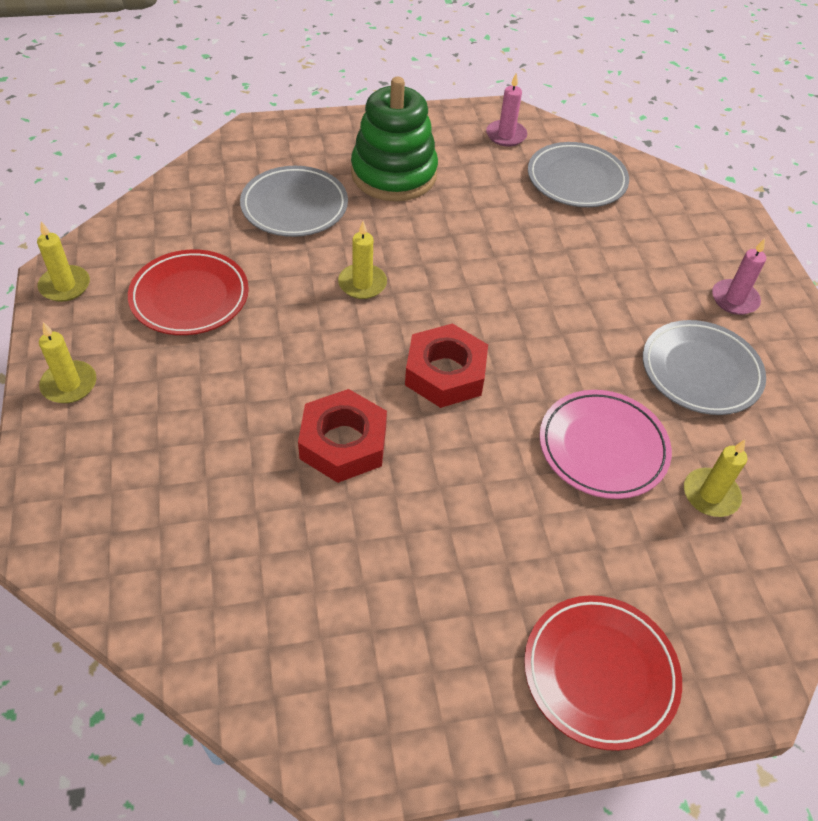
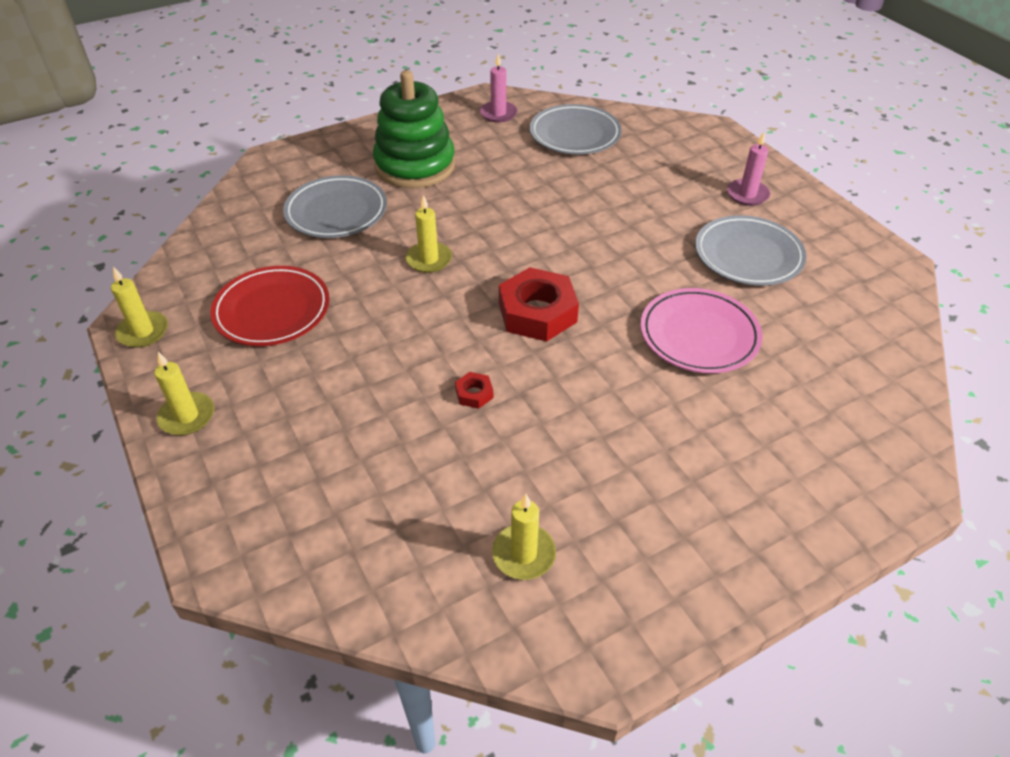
camera: 15 degrees left, 5 degrees down
red nut [298,389,387,483] -> red nut [455,372,493,409], size x0.44
red plate [524,595,682,751] -> none
yellow candle [684,440,747,517] -> yellow candle moved to [492,494,556,580]

